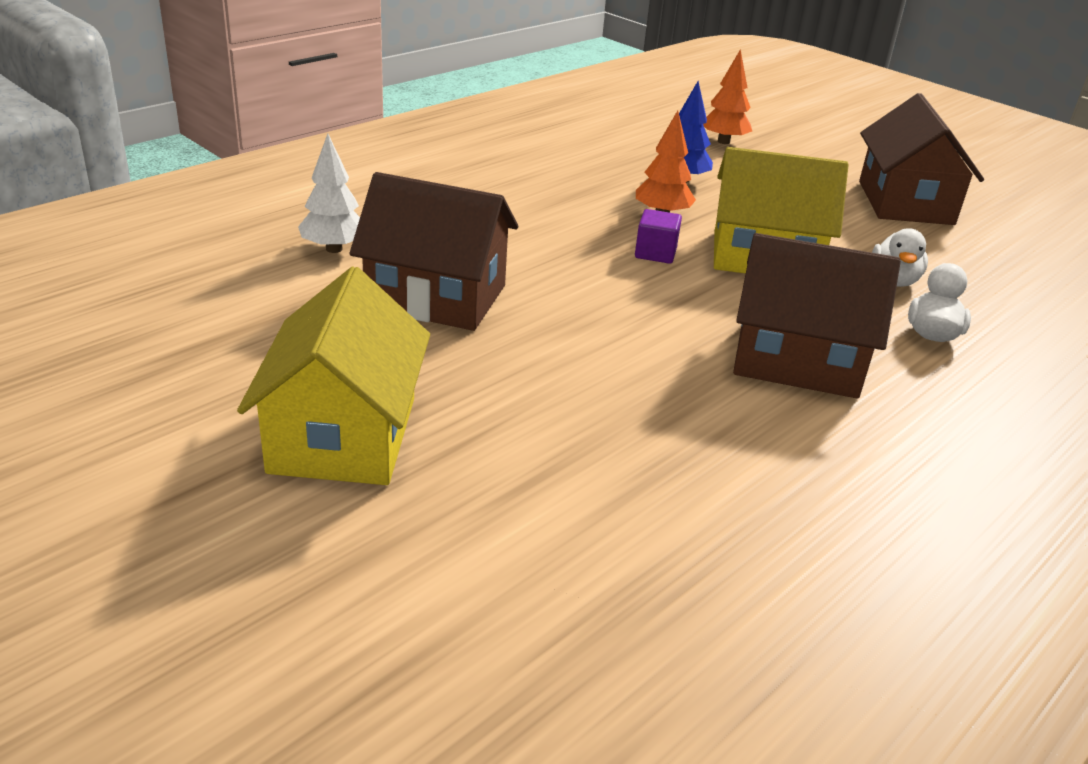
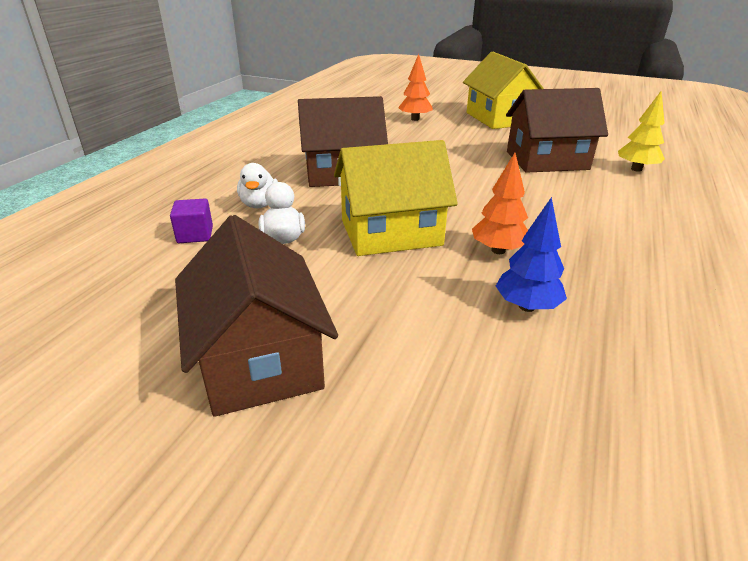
camera: 160 degrees right, 0 degrees up
white tree [298,134,360,253] -> yellow tree [618,91,665,172]
purple cube [635,209,682,264] -> purple cube moved to [170,199,213,243]
orange tree [703,49,752,144] -> orange tree moved to [398,54,433,121]

